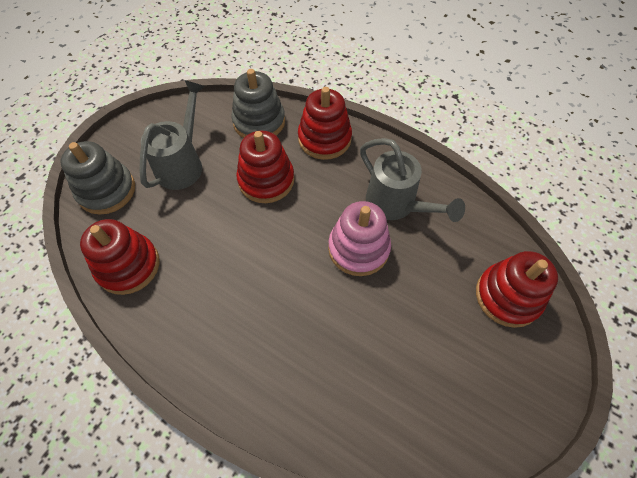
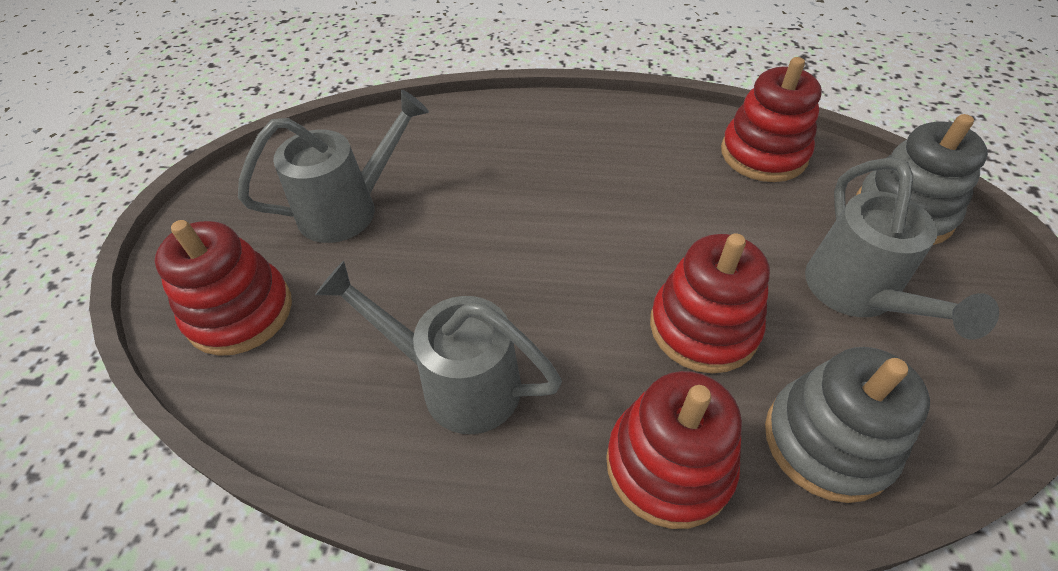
camera: 155 degrees right, 10 degrees down
pink stacking toy [328,201,391,276] -> none
none -> grey watering can [238,90,429,243]

